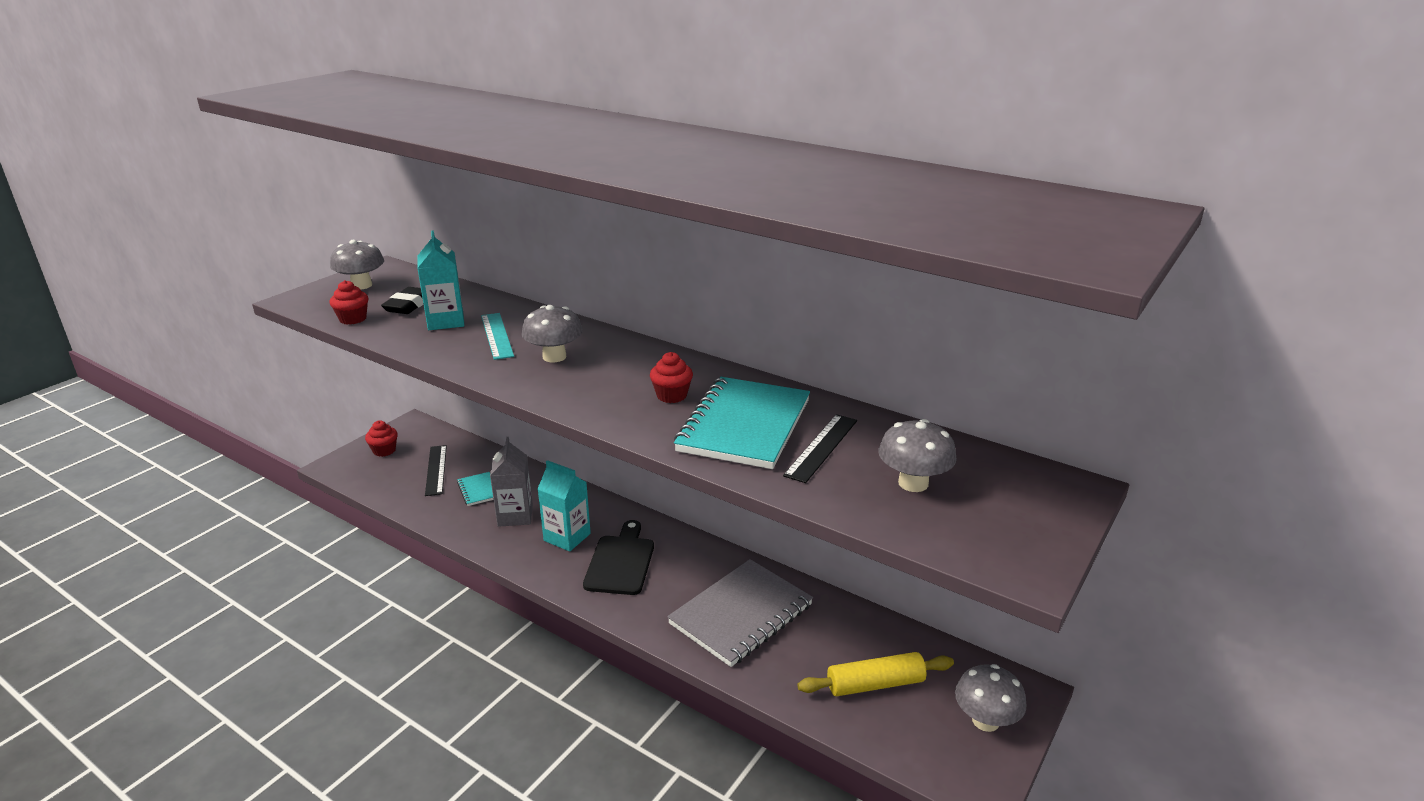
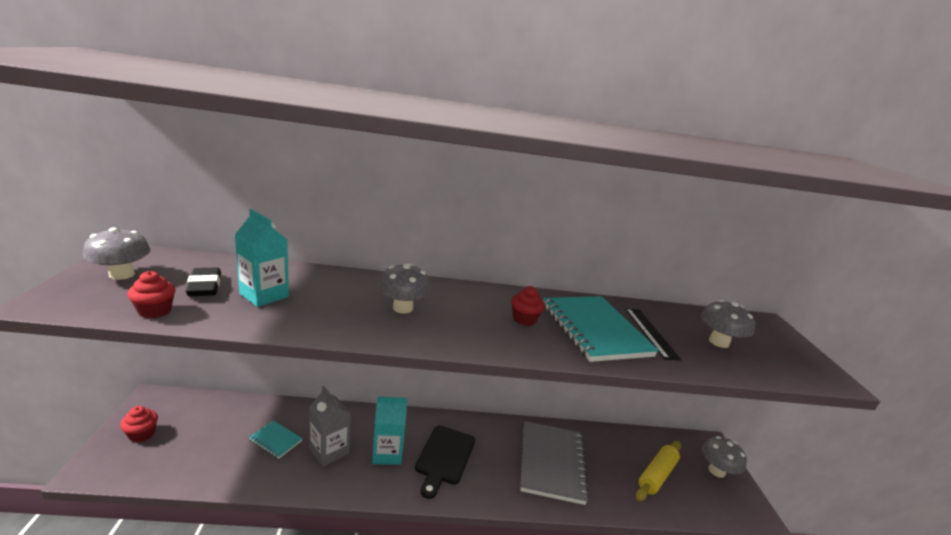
camera: 40 degrees left, 5 degrees down
black ruler [425,445,447,496] -> none
turquoise ruler [481,313,514,360] -> none
black cutting board [583,520,654,595] -> black cutting board turned 135 degrees counterclockwise [415,425,475,499]

